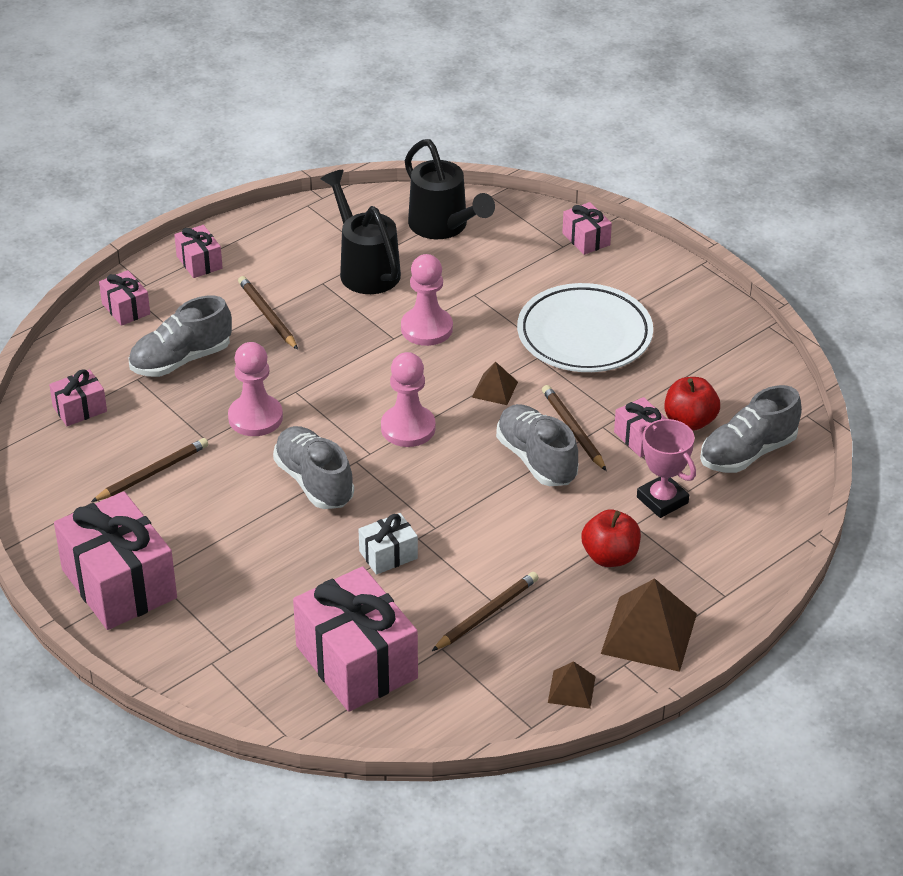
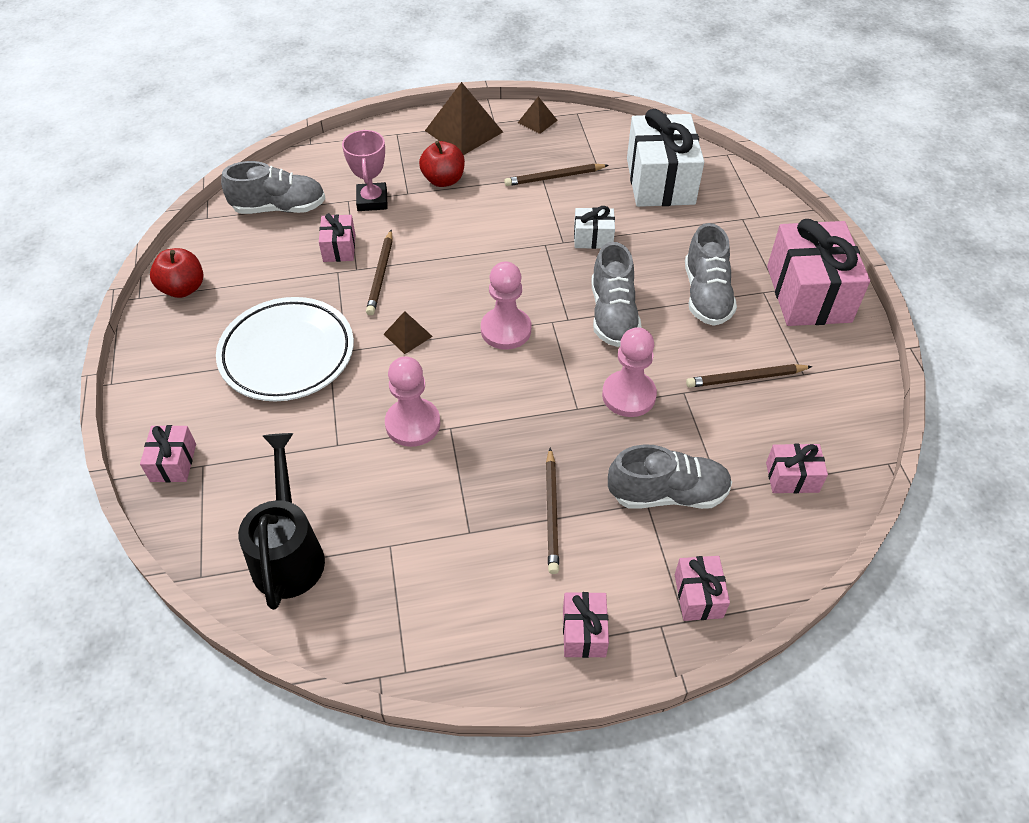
camera: 150 degrees left, 10 degrees up
pink gift [293,566,418,712] -> white gift [627,109,704,207]
black watering can [321,170,401,294] -> none
grey shoe [496,404,578,486] -> grey shoe moved to [685,223,737,326]
red apple [664,377,720,431] -> red apple moved to [150,248,203,298]

